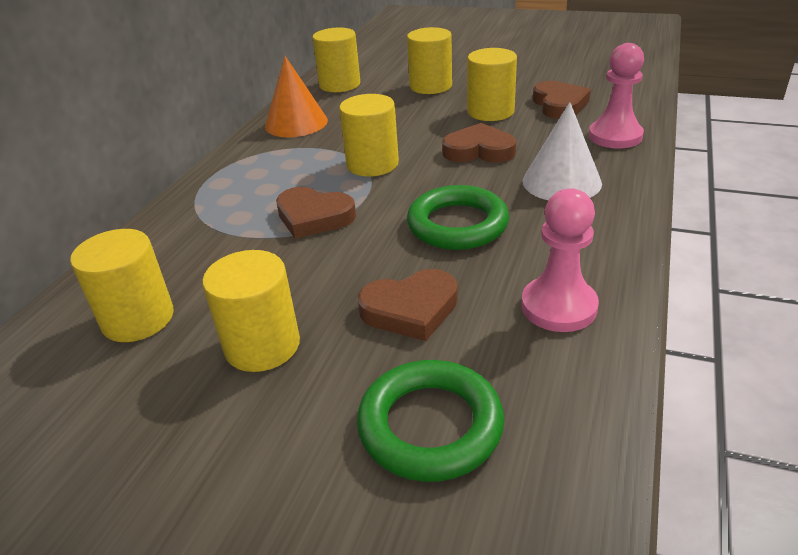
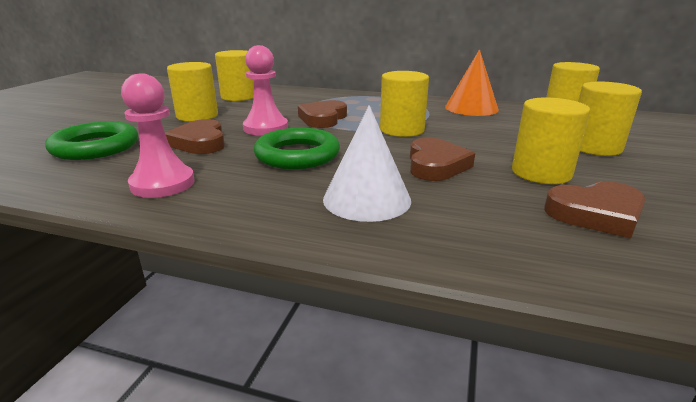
camera: 85 degrees right, 10 degrees down
pink pawn [589,43,644,148] -> pink pawn moved to [243,45,288,136]

